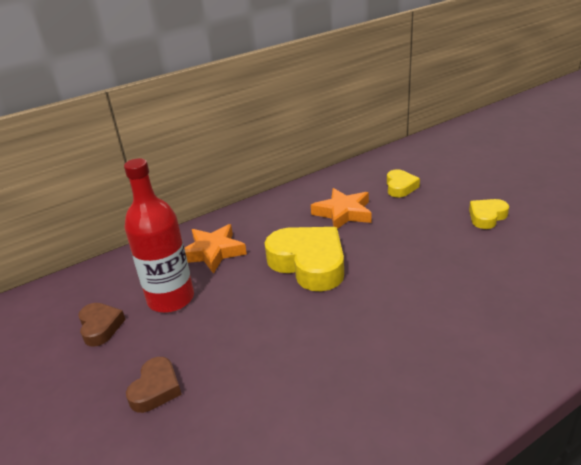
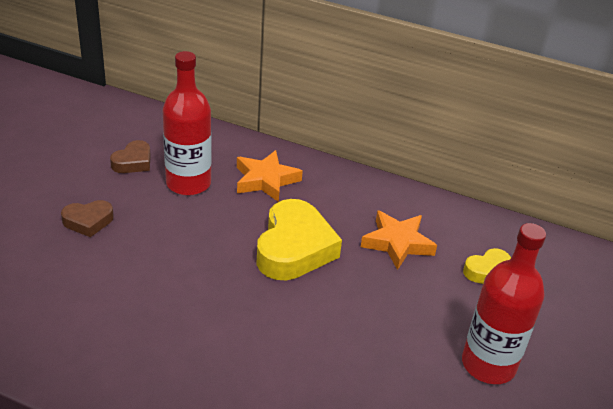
camera: 50 degrees right, 5 degrees up
yellow heart [469,199,509,229] -> red bottle [462,223,546,384]

